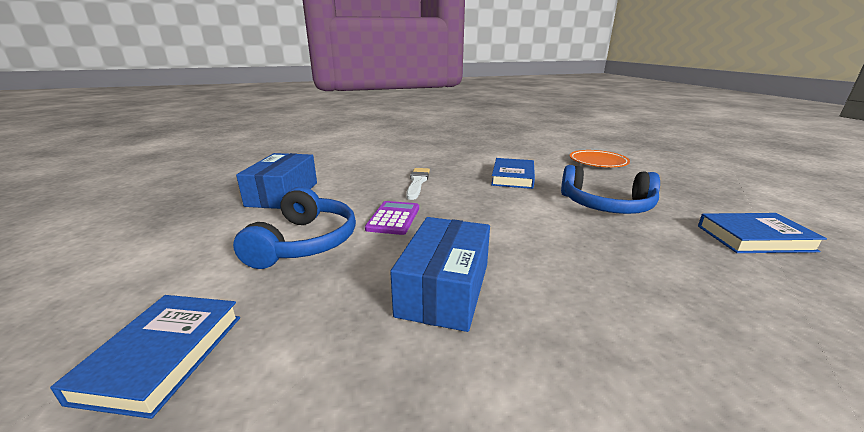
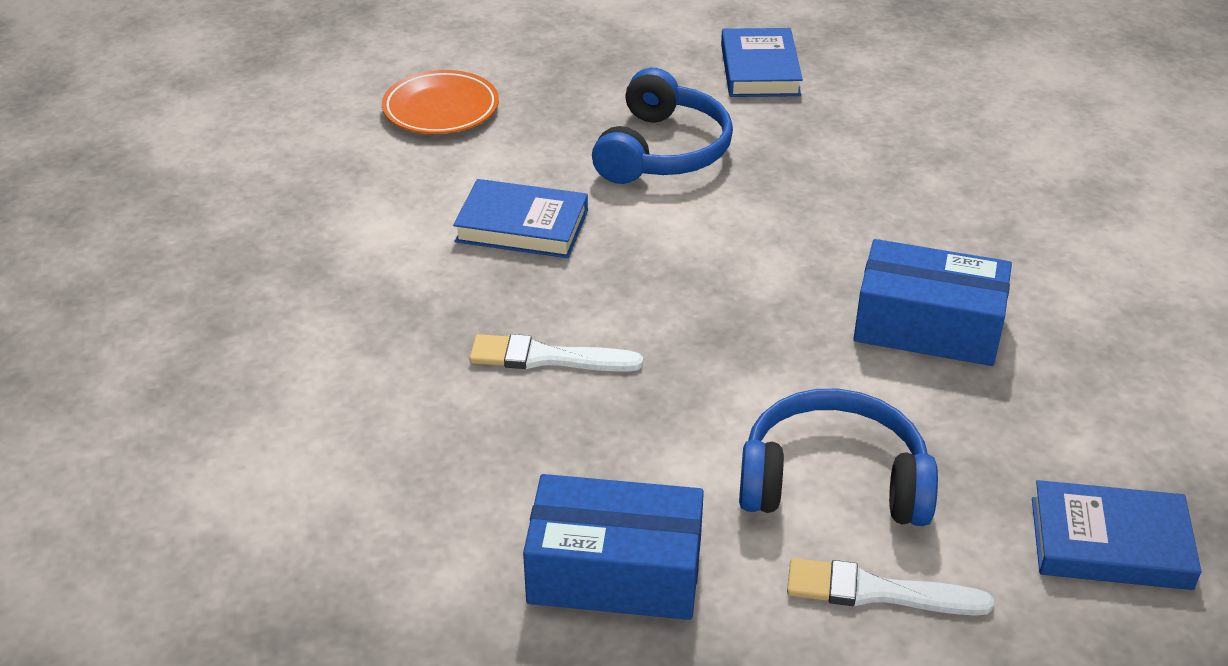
camera: 90 degrees left, 15 degrees up
purple calculator [365,201,419,235] -> none
none -> white brush [787,558,994,616]

